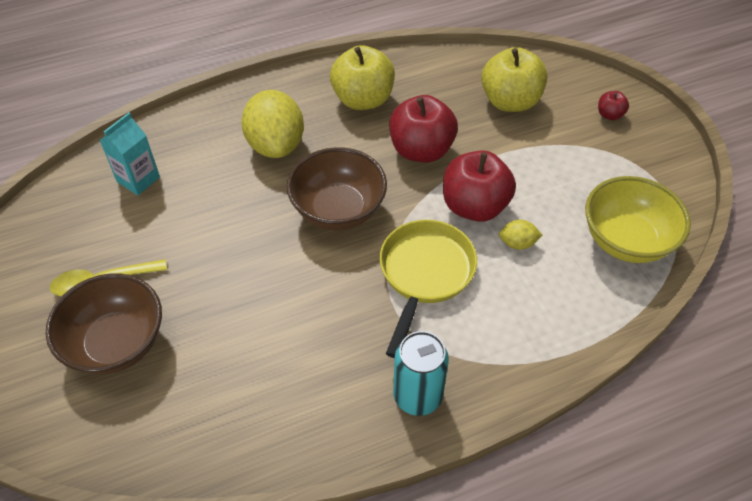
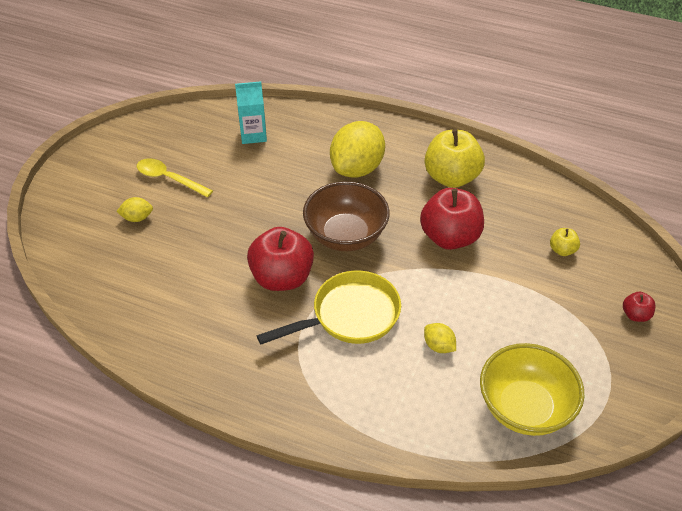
camera: 45 degrees right, 5 degrees down
brown bowl [46,273,162,375] -> yellow lemon [116,197,153,222]
turquoise can [393,331,449,416] -> none
red apple [443,150,516,222] -> red apple moved to [247,227,314,291]
yellow apple [481,47,548,112] -> yellow apple [550,228,580,256], size x0.46

